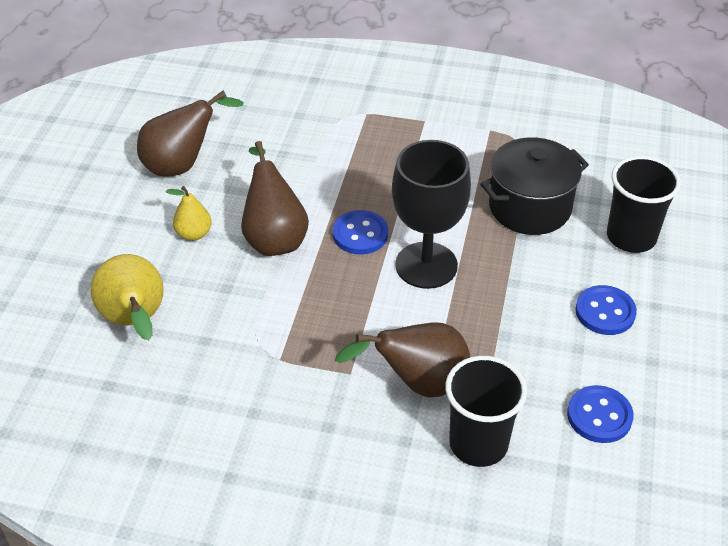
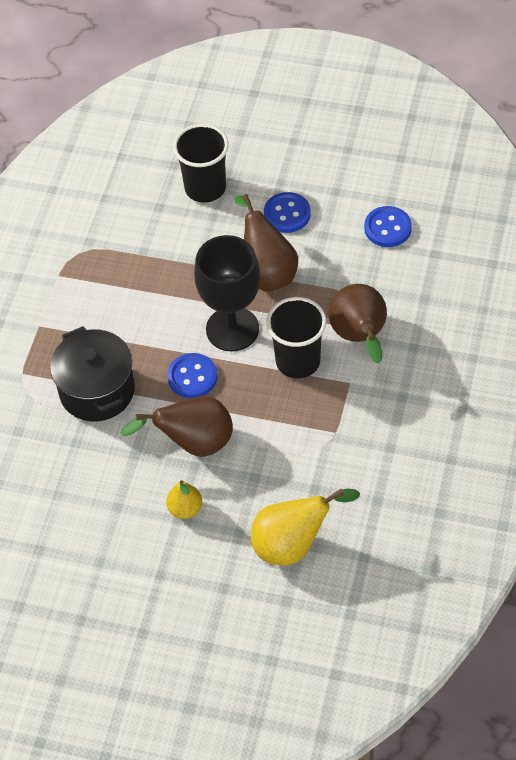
camera: 85 degrees left, 10 degrees up
brown pear [137,91,244,177] -> brown pear moved to [234,194,298,292]
black cup [445,356,527,467] -> black cup moved to [266,297,326,379]
black pot [480,137,589,235] -> black pot moved to [50,326,135,421]

